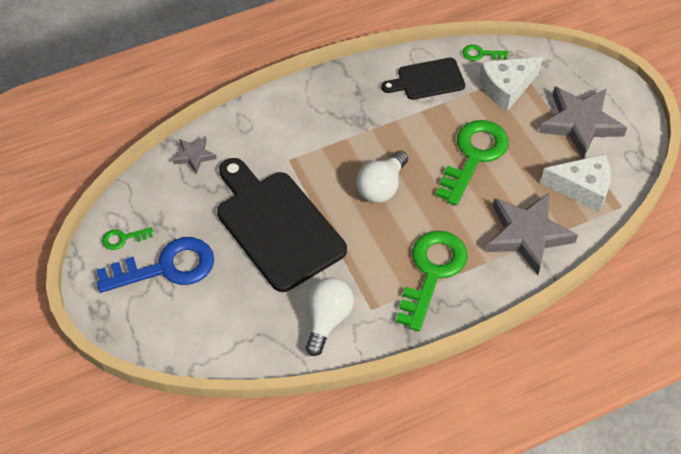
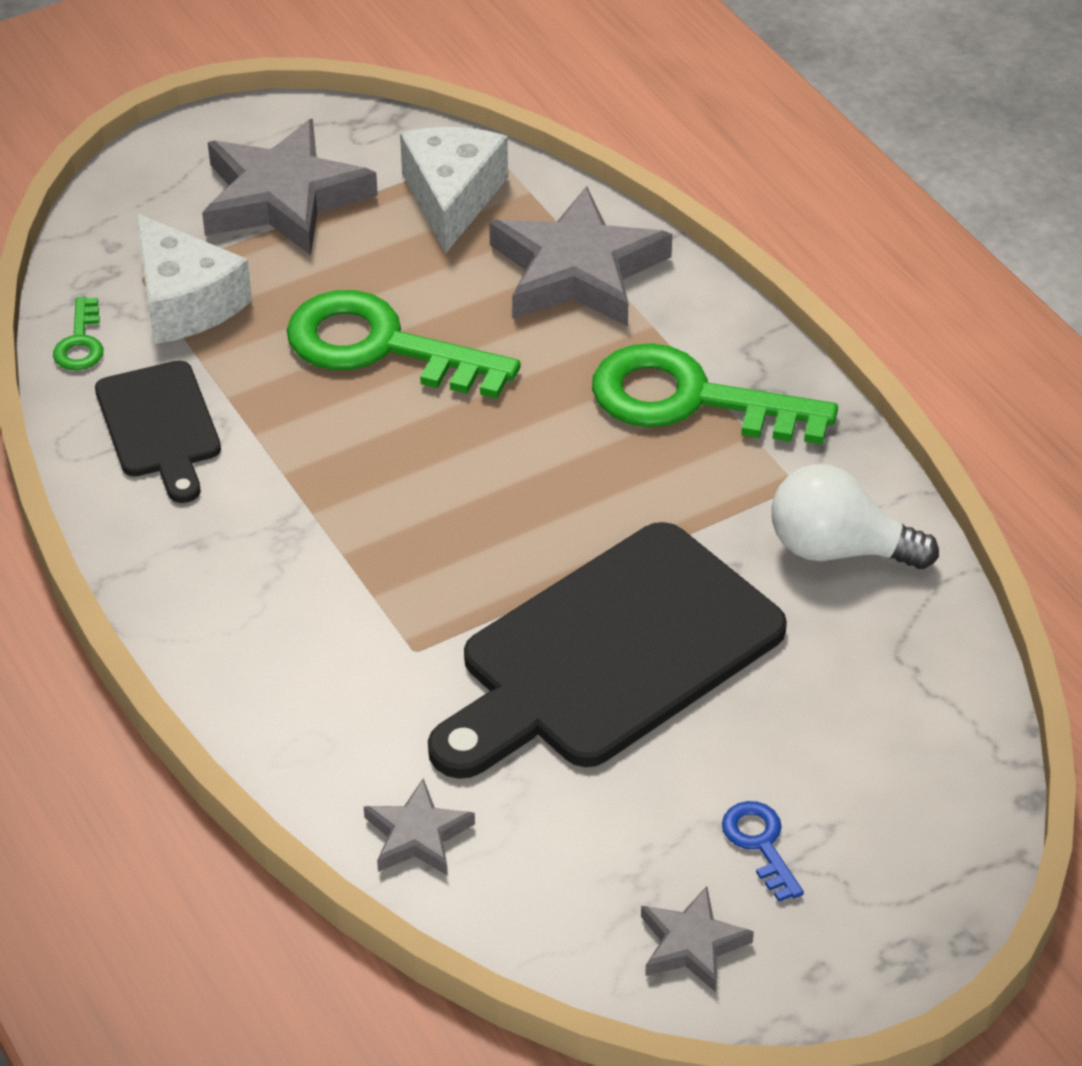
camera: 95 degrees left, 10 degrees down
blue key [97,237,214,293] -> blue key [722,801,804,902], size x0.44
green key [102,227,153,250] -> grey star [641,886,754,992]
white light bulb [356,151,408,203] -> none

